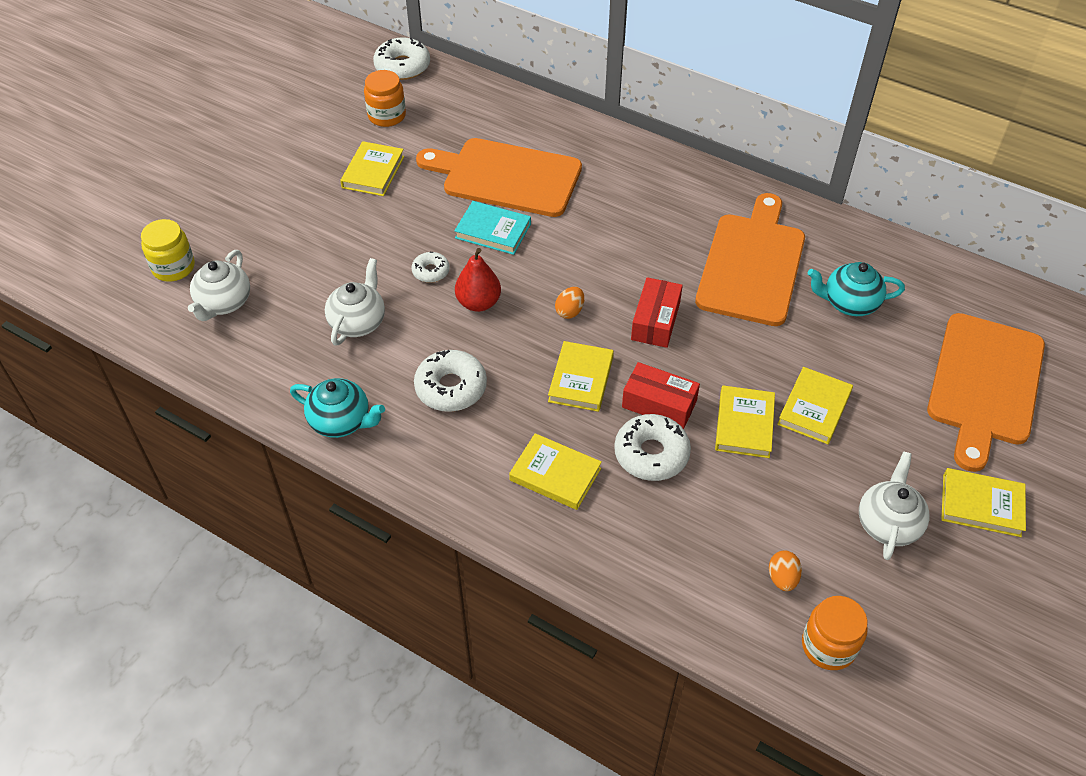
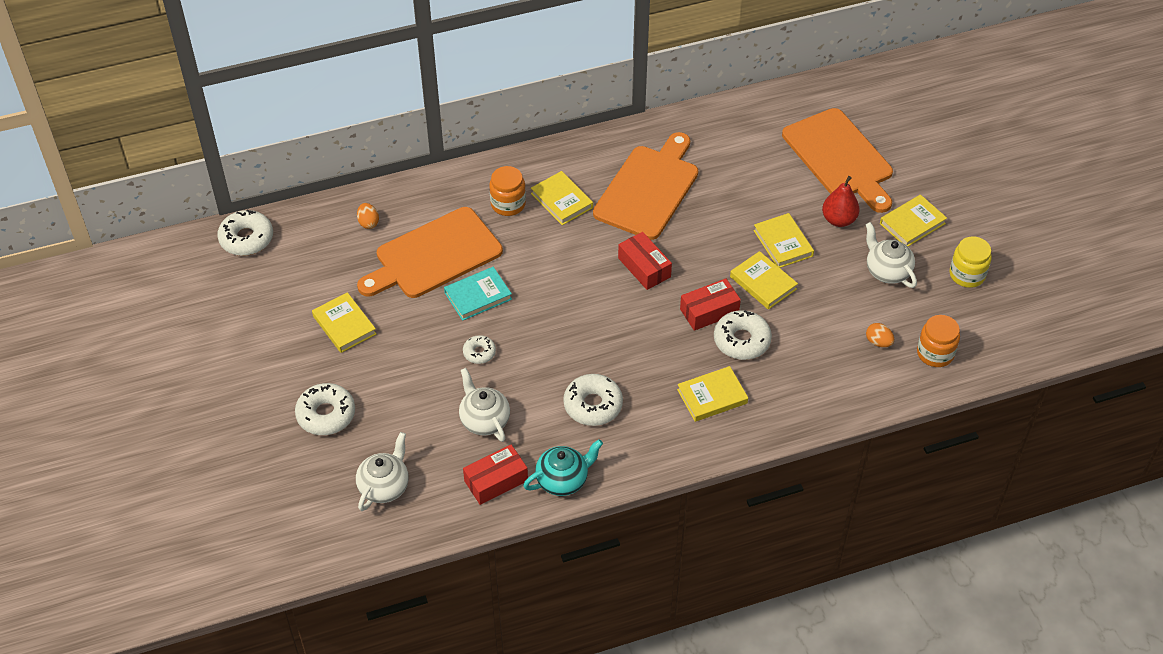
camera: 50 degrees left, 0 degrees up
yellow jar [141,219,195,282] -> yellow jar moved to [949,236,992,288]
white teapot [188,250,250,321] -> white teapot turned 120 degrees counterclockwise [356,432,409,511]
orange jar [364,70,406,127] -> orange jar moved to [489,166,526,216]
red pear [455,248,501,312] -> red pear moved to [822,176,860,227]
yellow book [548,341,614,412] -> yellow book moved to [531,171,593,225]
orange egg [555,287,584,319] -> orange egg moved to [357,203,379,229]
orange cutting board [695,193,805,326] -> orange cutting board turned 60 degrees clockwise [593,132,698,240]
turquoise teapot [808,262,905,316] -> none
none -> white donut [295,383,355,435]
none -> red box [463,445,528,505]

